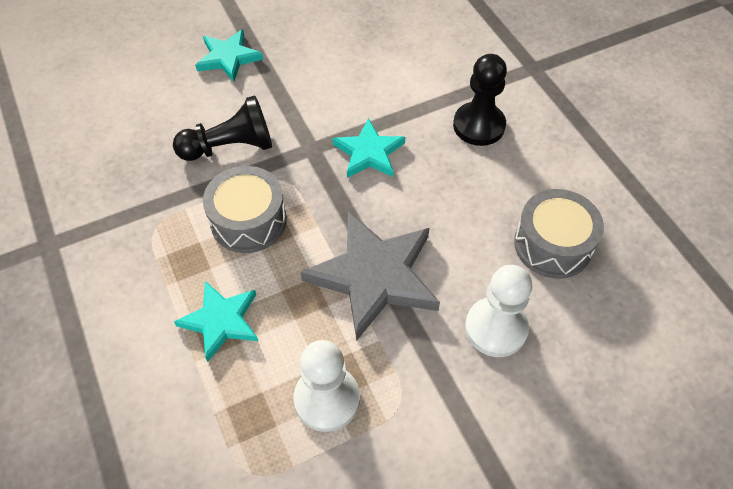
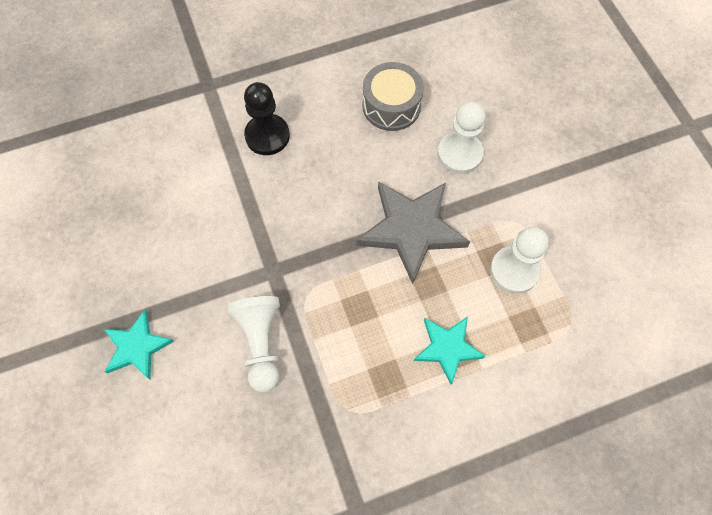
camera: 85 degrees left, 10 degrees up
black pawn [173,95,272,161] -> white pawn [227,296,280,392]
grey drum [203,166,287,253] -> none
turquoise star [332,118,405,178] -> none

